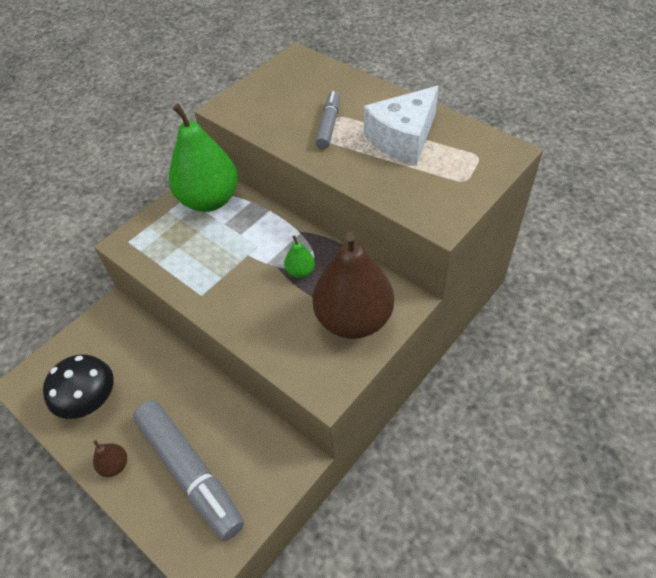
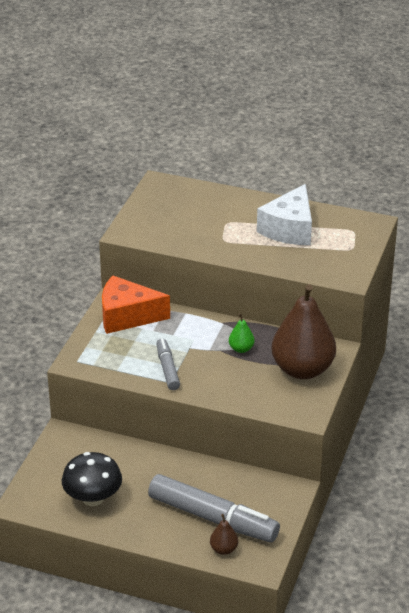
camera: 25 degrees left, 15 degrees down
brown pear [93,440,127,477] -> brown pear moved to [210,514,238,555]
green pear [169,104,238,212] -> orange cheese [102,275,170,334]
grey marker [315,91,340,149] -> grey marker moved to [156,339,180,390]

